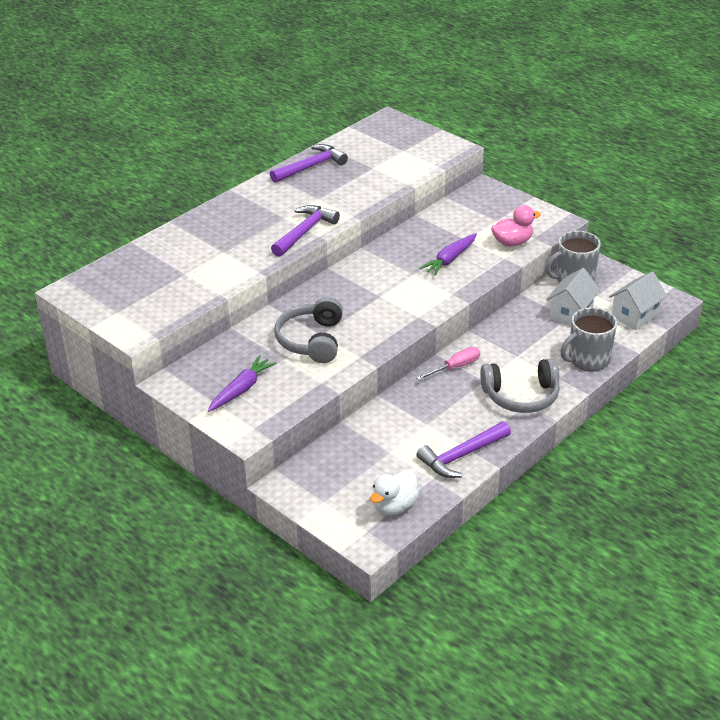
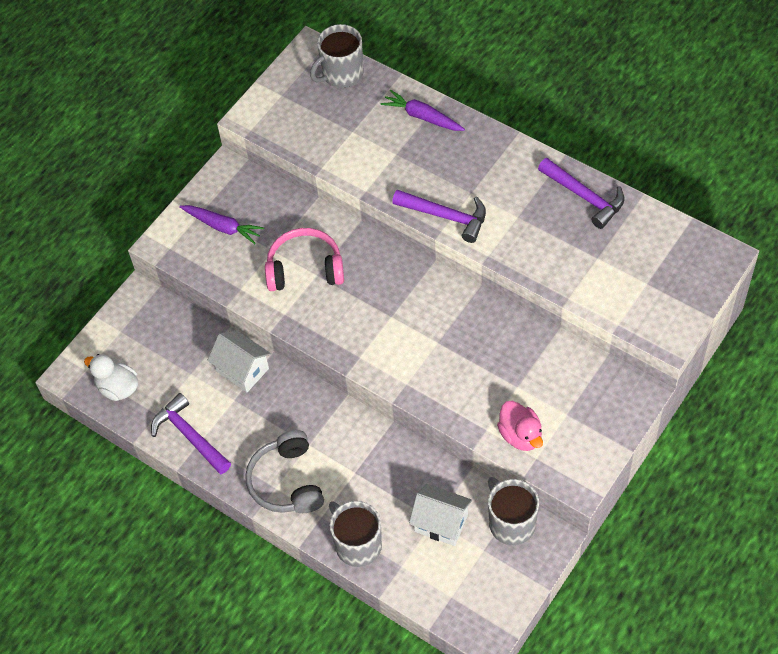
camera: 85 degrees right, 20 degrees up
grey headphones [275,297,343,363] -> pink headphones [265,228,344,291]
pink screwdriver [416,347,480,380] -> none
purple carrot [420,233,477,276] -> purple carrot moved to [380,90,465,131]
white house [609,271,667,330] -> white house moved to [207,330,271,392]
none -> grey mug [310,24,364,88]

